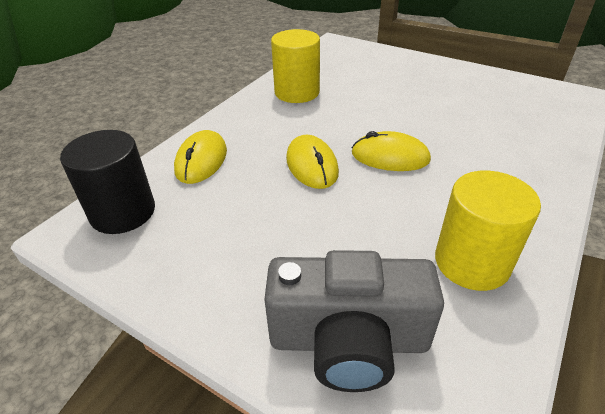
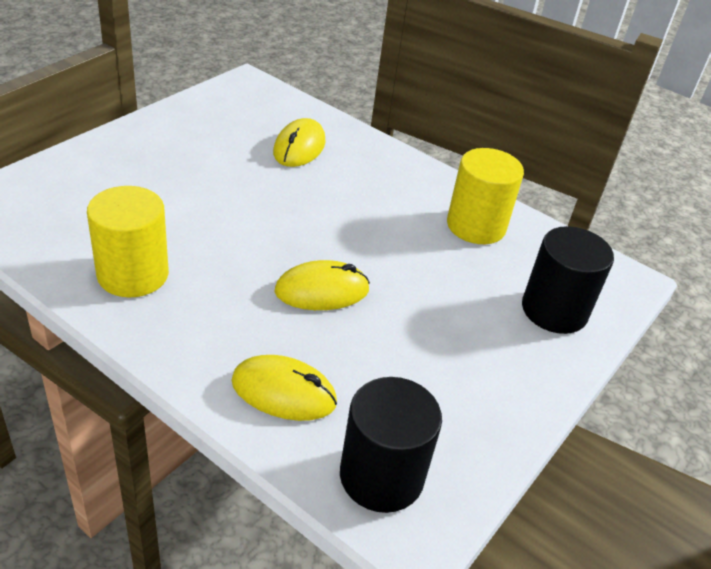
camera: 90 degrees left, 0 degrees up
grey camera [264,250,444,392] -> black cylinder [522,226,614,334]
yellow mouse [352,131,431,171] -> yellow mouse moved to [273,118,326,167]

